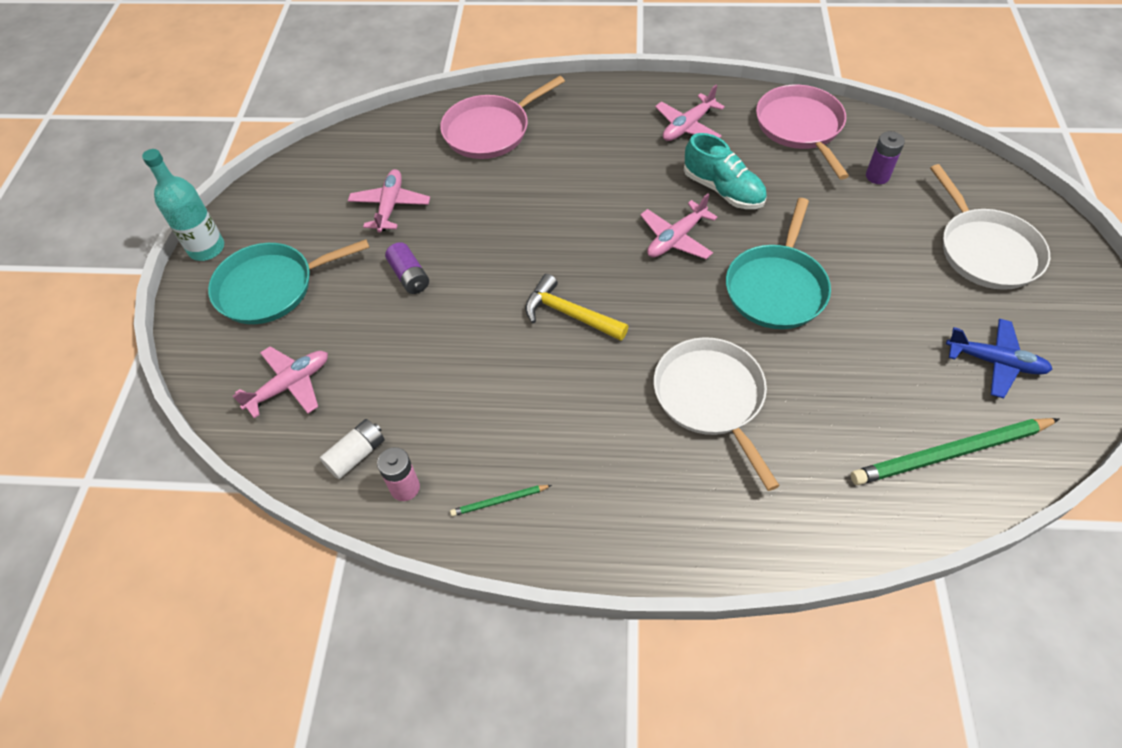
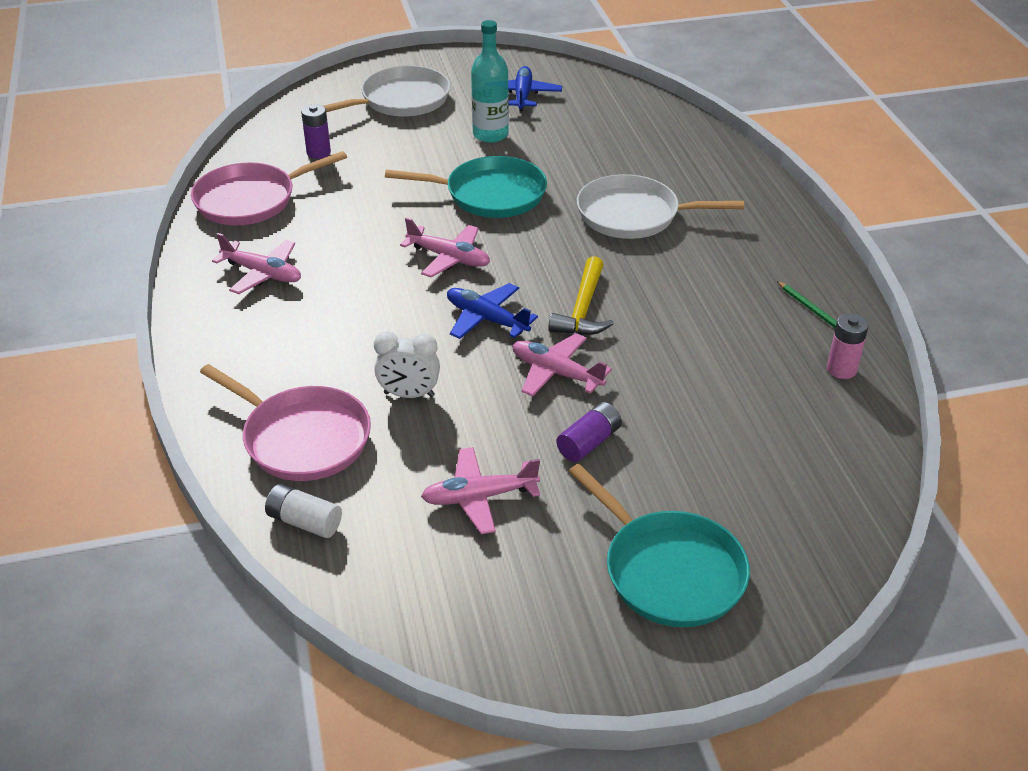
camera: 110 degrees left, 15 degrees down
turquoise bottle [142,149,224,261] -> turquoise bottle moved to [471,20,509,143]
pink plane [233,346,328,418] -> pink plane moved to [512,333,612,397]
white battery [320,419,385,479] -> white battery moved to [265,484,342,538]
white pan [654,337,780,491] -> white pan turned 45 degrees clockwise [577,174,744,239]
turquoise shoe [684,133,767,209] -> none
green pencil [851,418,1059,485] -> none
none -> white clock [374,331,440,398]
none -> blue plane [447,283,538,339]

